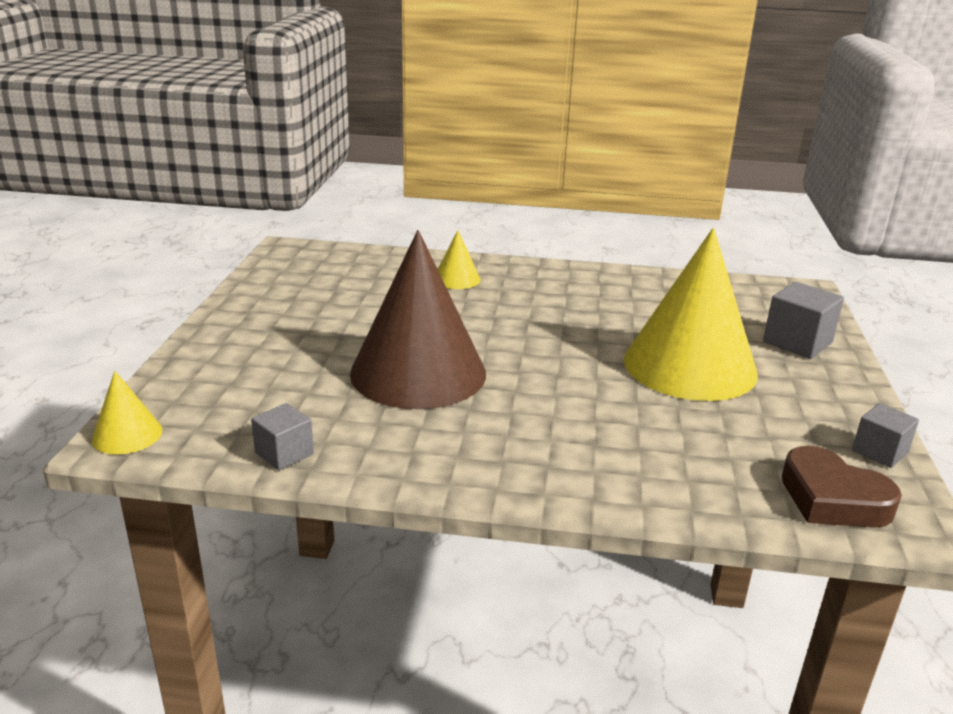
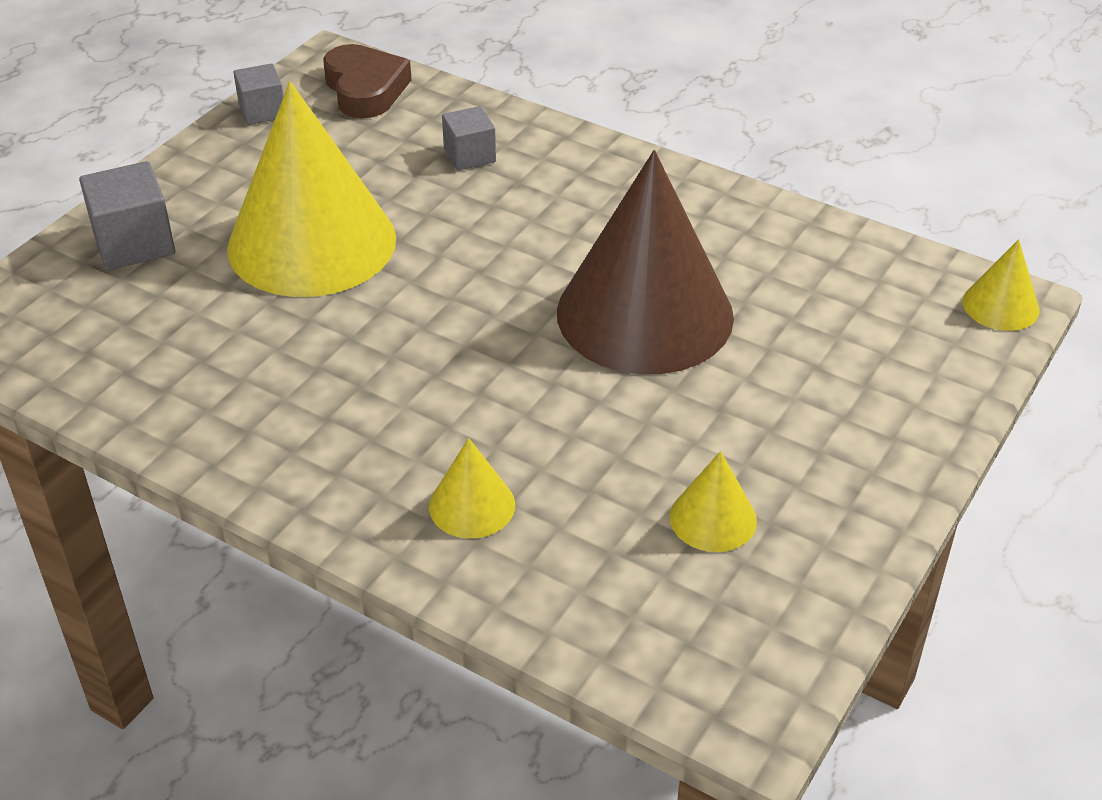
camera: 155 degrees left, 15 degrees up
grey cube [251,403,314,470] -> grey cube moved to [442,106,496,171]
none -> yellow cone [670,451,757,552]

